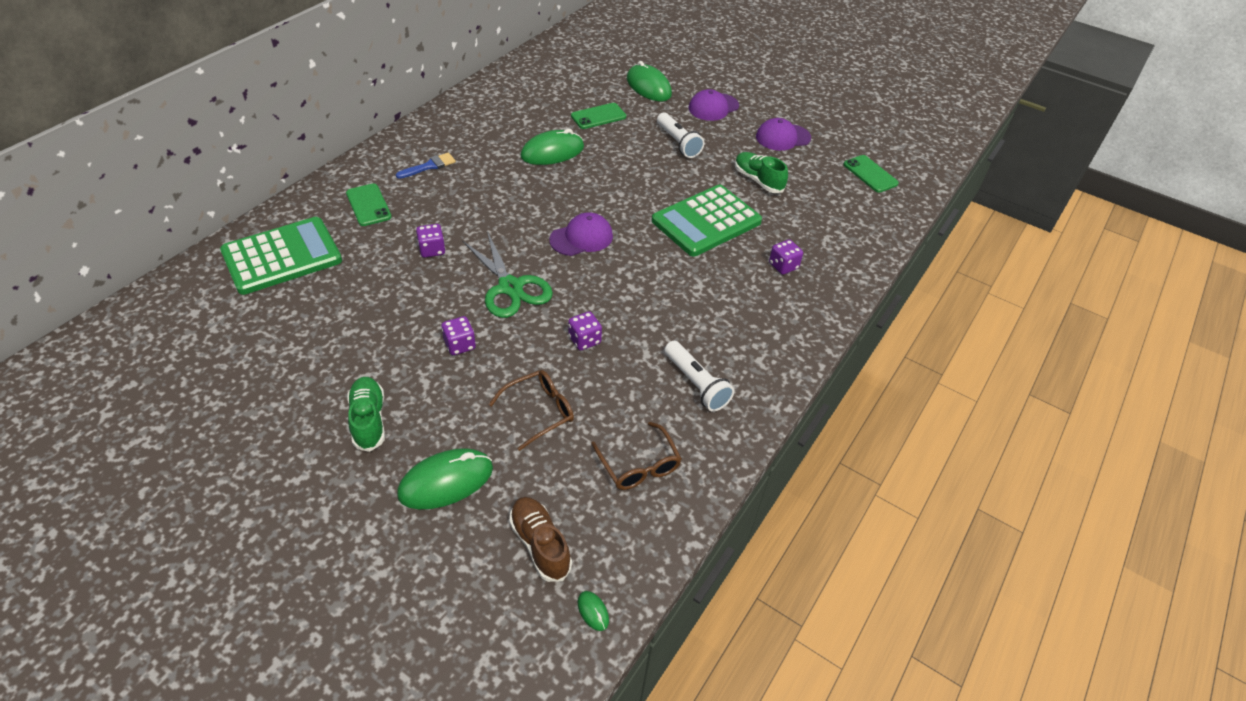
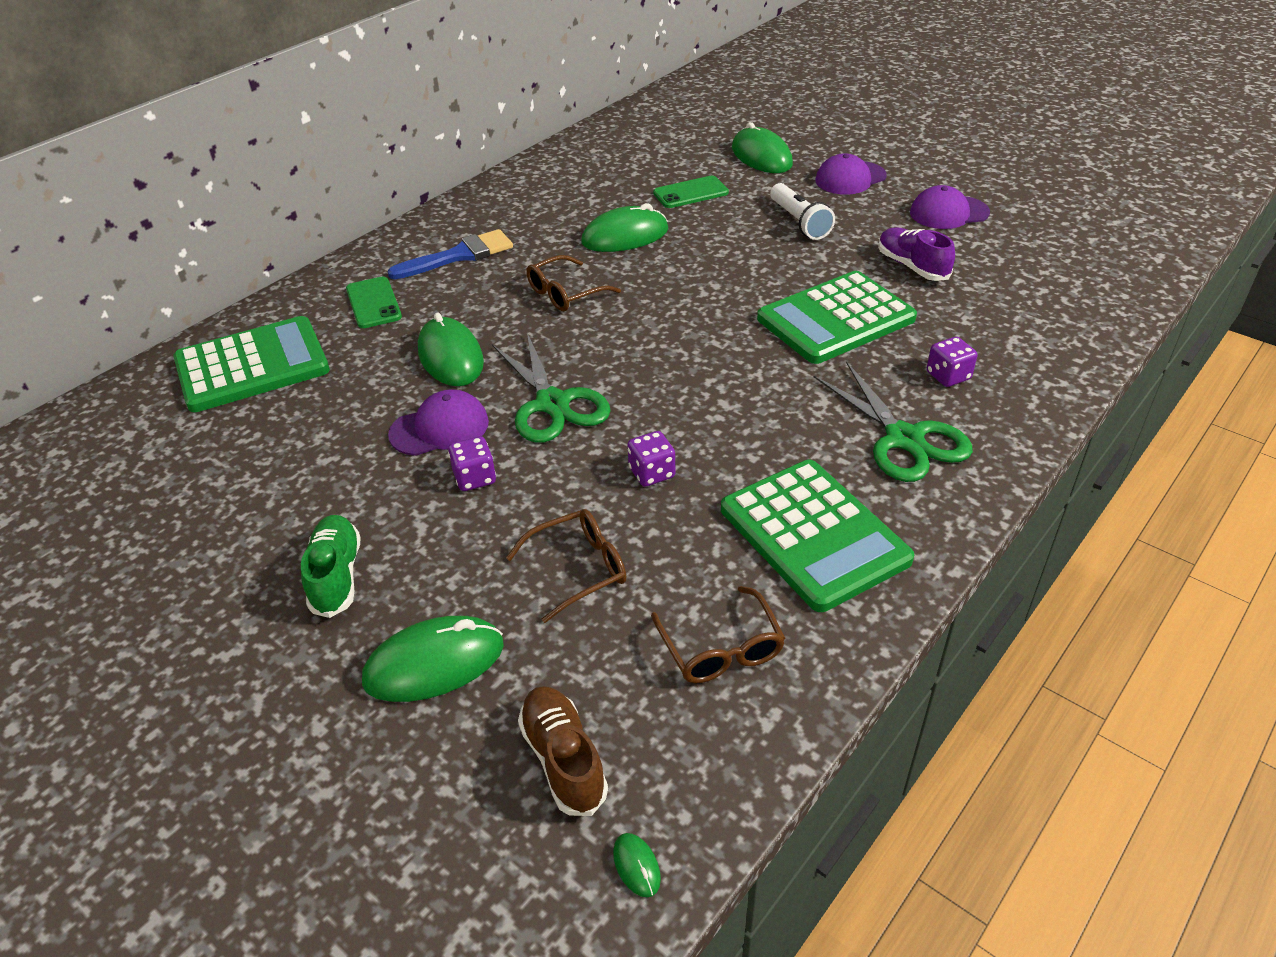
camera: 10 degrees right, 5 degrees down
blue brush [396,153,456,179] -> blue brush [387,229,513,279], size x1.55
purple dice [416,224,445,258] -> green mouse [418,312,484,386]
purple cap [549,212,613,256] -> purple cap moved to [388,389,489,456]
white flashlight [664,341,734,412] -> green calculator [721,460,914,612]
green shoe [735,152,788,193] -> purple shoe [878,228,955,281]
green phone [843,155,899,193] -> none
none -> brown glasses [526,255,621,311]
none -> green scissors [814,361,973,482]

